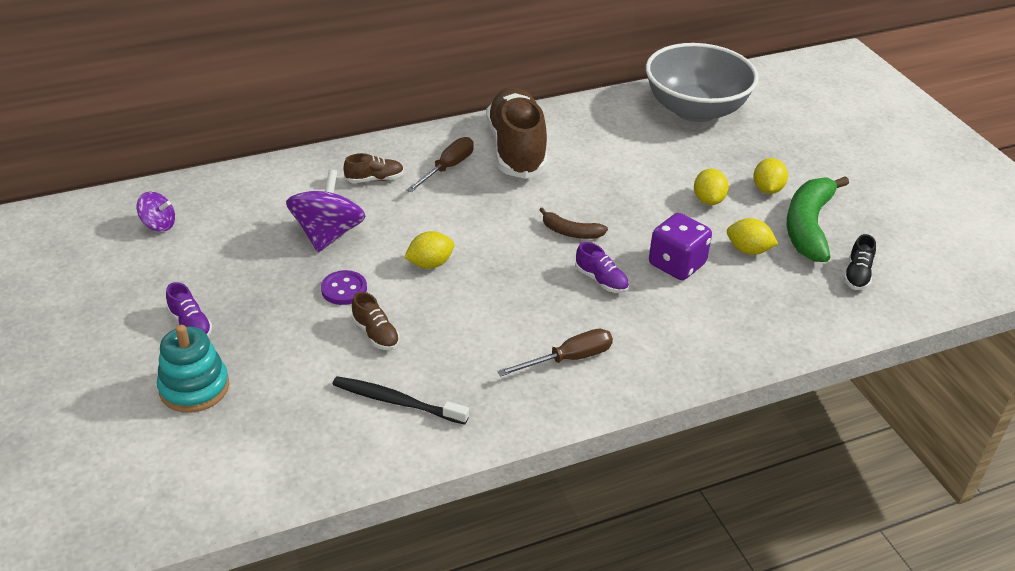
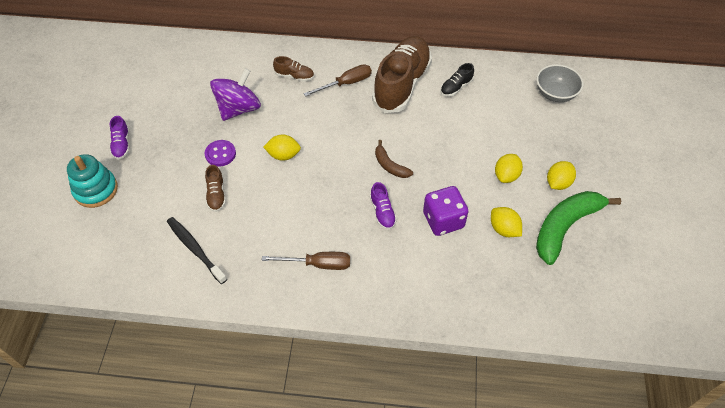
camera: 30 degrees right, 15 degrees up
purple spinning top [137,192,175,232] -> none
grey bowl [646,43,759,122] -> grey bowl [537,64,583,102], size x0.53
black shoe [844,234,876,290] -> black shoe moved to [441,63,474,97]

